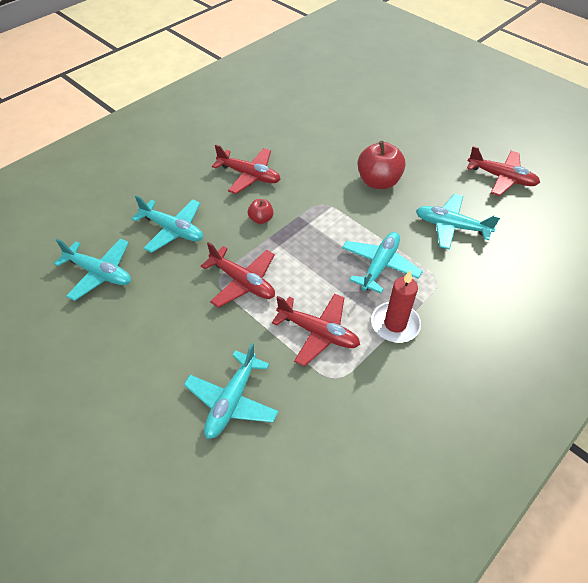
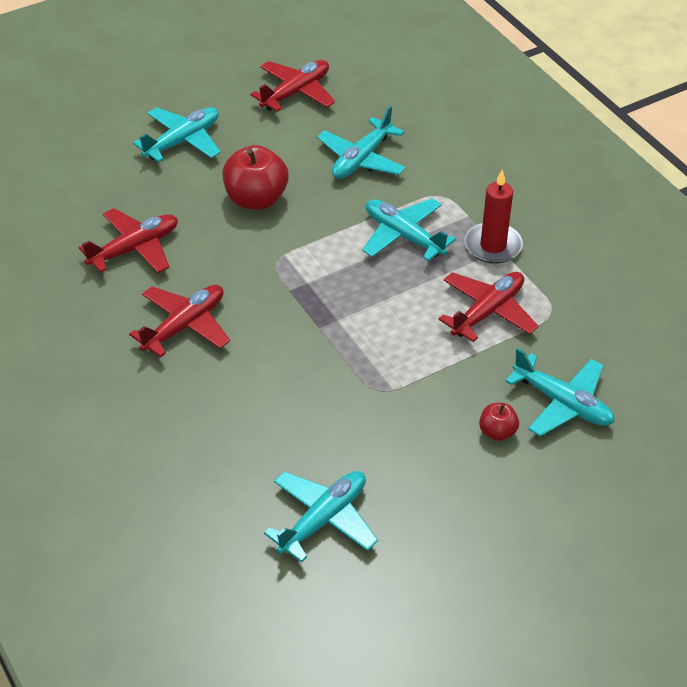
camera: 75 degrees left, 5 degrees down
turquoise plane [131,195,203,253] -> turquoise plane moved to [133,107,221,162]
red plane [201,242,275,308] -> red plane moved to [78,208,178,273]
red apple [248,199,273,224] -> red apple moved to [479,403,519,441]

